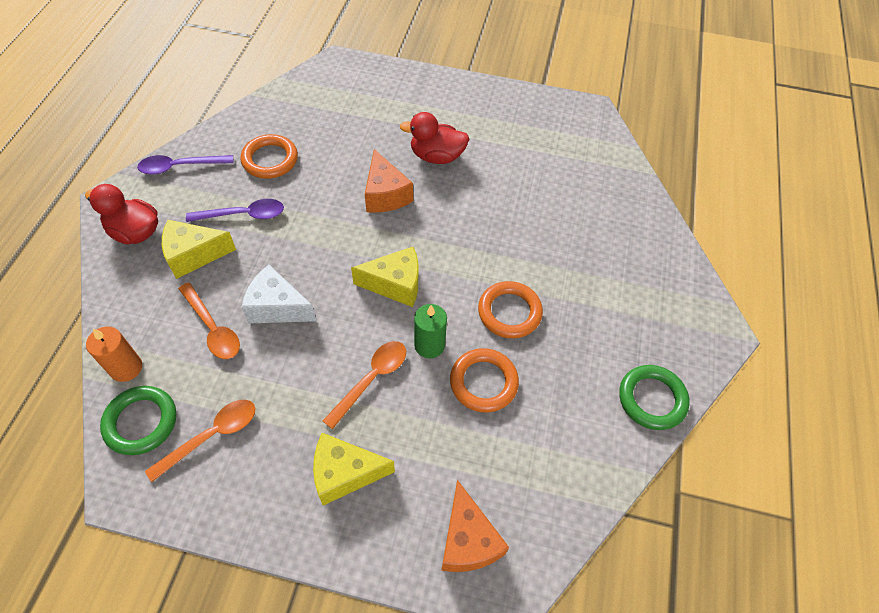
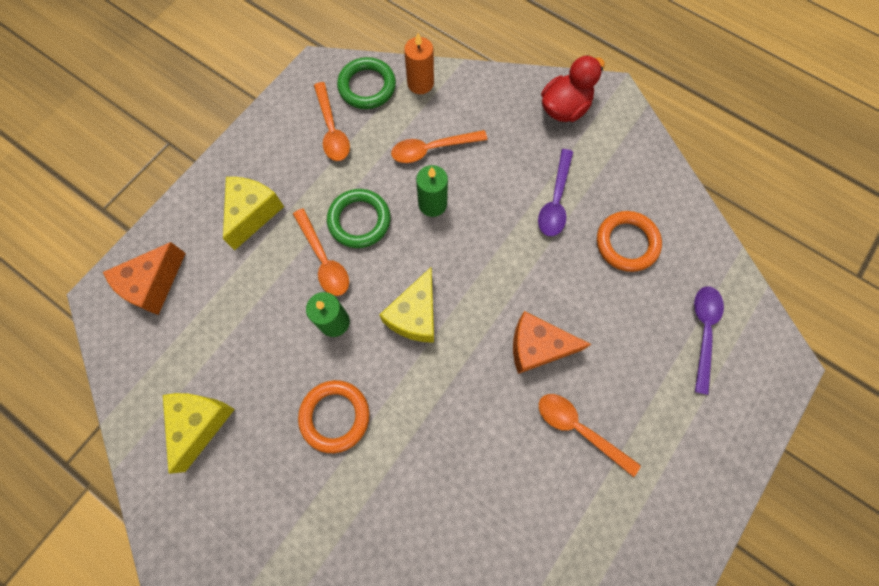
camera: 115 degrees right, 15 degrees up
purple spoon [137,155,233,175] -> purple spoon moved to [694,286,724,395]
yellow cheese [162,220,236,279] -> yellow cheese moved to [163,393,235,474]
white cheese [241,265,316,323] -> green candle [416,165,448,217]
red duck [400,112,469,164] -> orange spoon [539,394,641,477]
orange cheese [441,480,509,572] -> orange cheese turned 60 degrees counterclockwise [103,242,186,315]
orange ring [450,348,519,413] -> none
green ring [619,365,690,430] -> green ring moved to [327,189,390,248]

